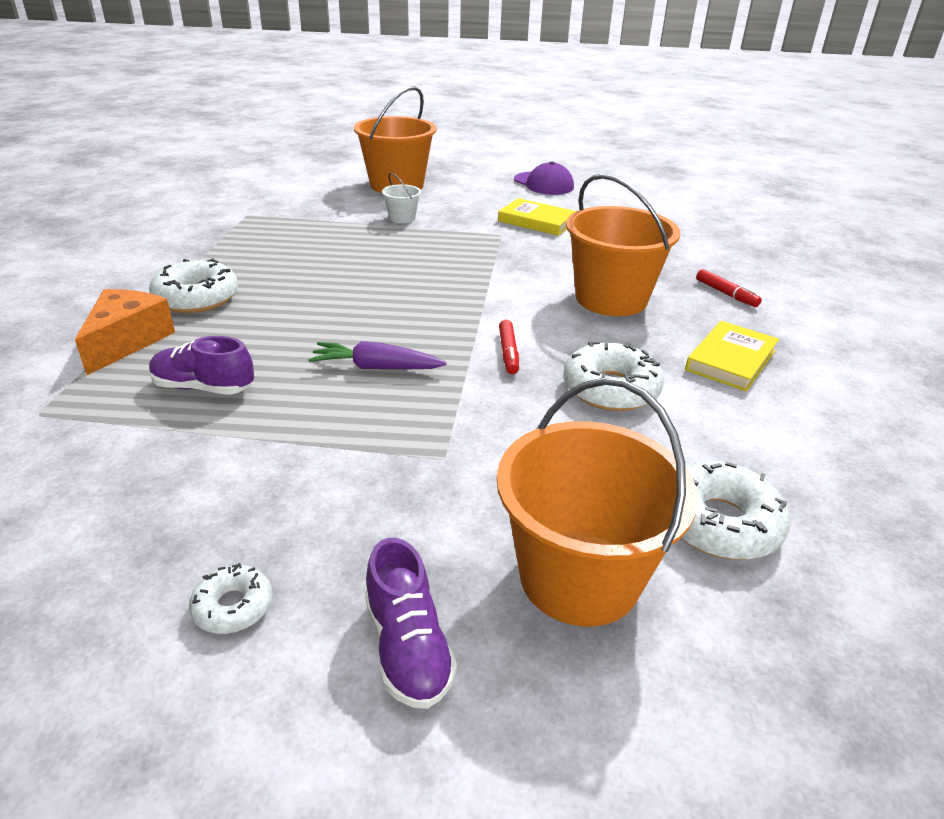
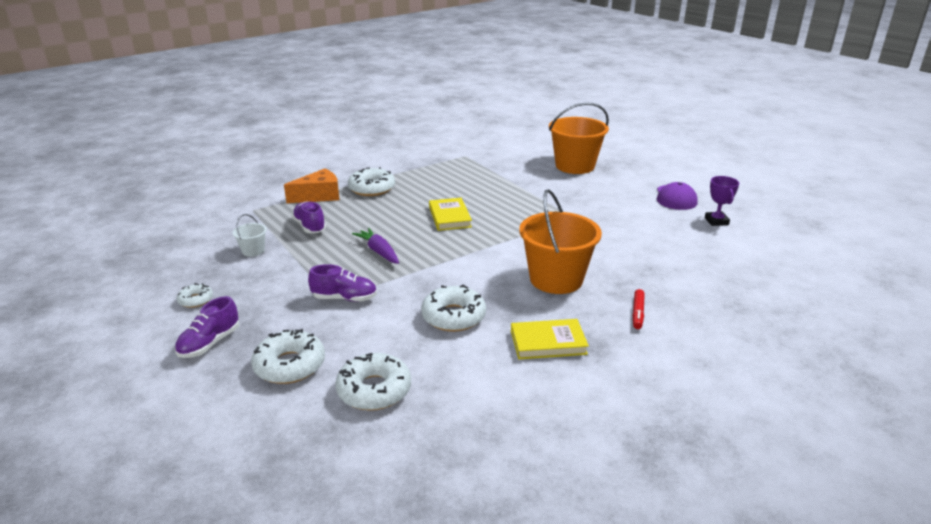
camera: 50 degrees right, 5 degrees down
white bucket [382,173,421,223] -> white bucket moved to [233,214,267,257]
orange bucket [497,378,698,627] -> white donut [251,329,325,384]
yellow book [498,198,576,236] -> yellow book moved to [429,198,472,231]
red marker [499,320,519,374] -> none
none -> purple shoe [308,264,377,302]
none -> purple trophy [705,176,739,226]

